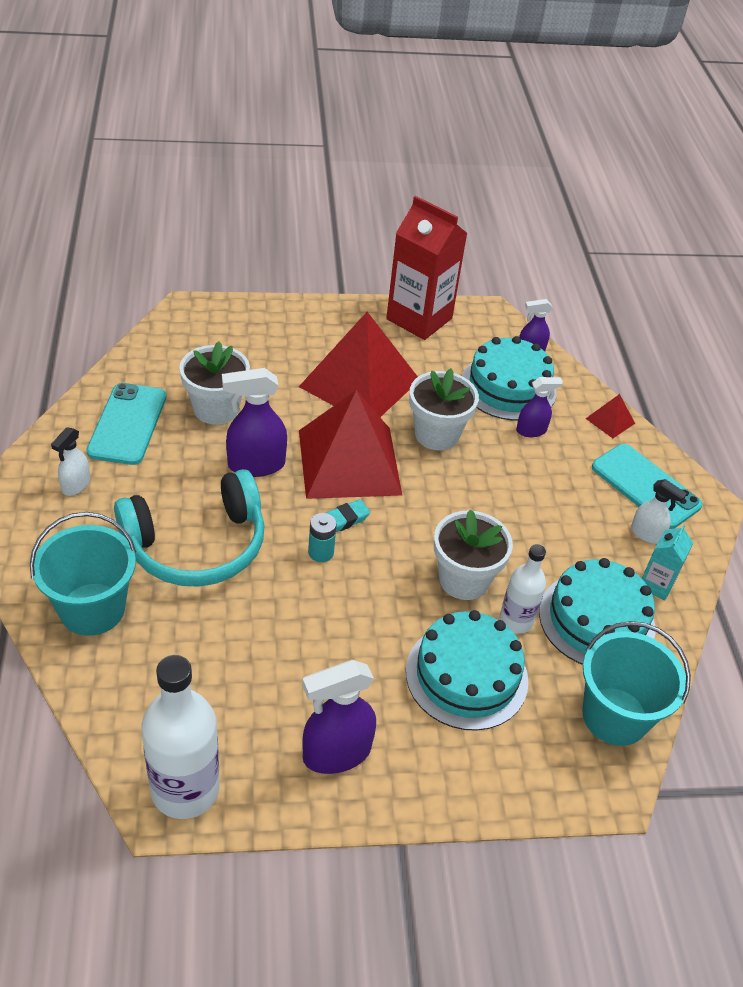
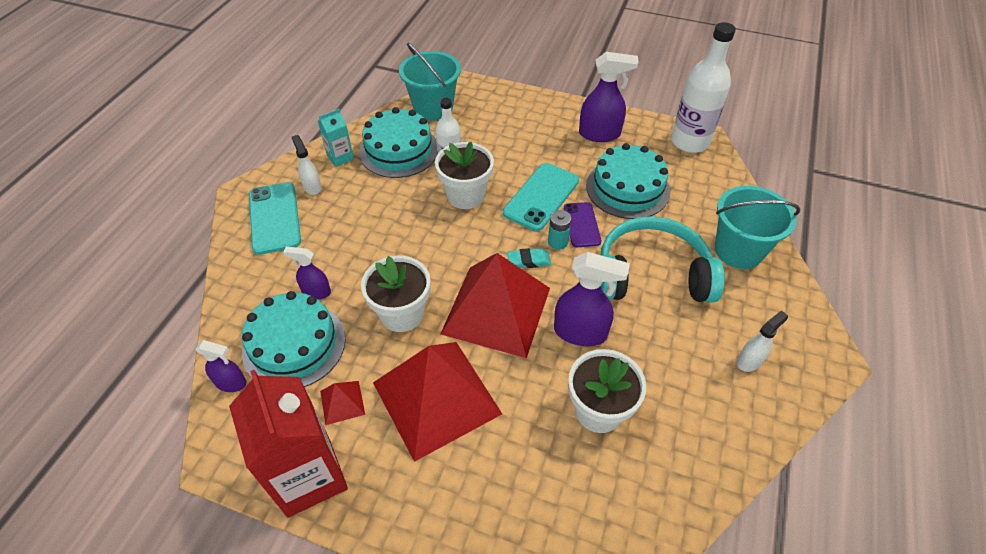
camera: 150 degrees left, 5 degrees up
turquoise phone [86,383,166,465] -> turquoise phone moved to [503,163,579,231]
turquoise cake [406,610,529,731] -> turquoise cake moved to [586,143,670,219]
red pyramid [586,394,635,438] -> red pyramid moved to [320,381,365,425]
none -> purple phone [564,202,601,247]

